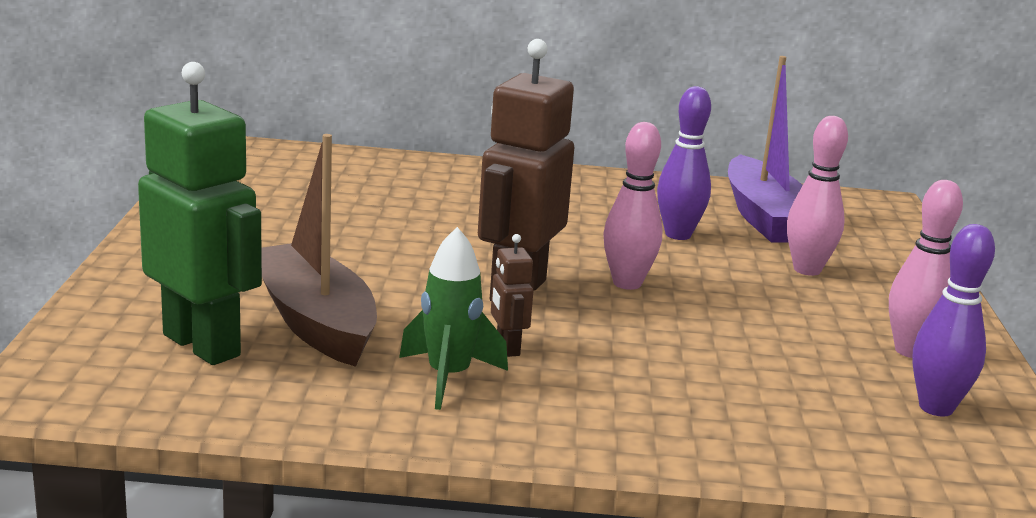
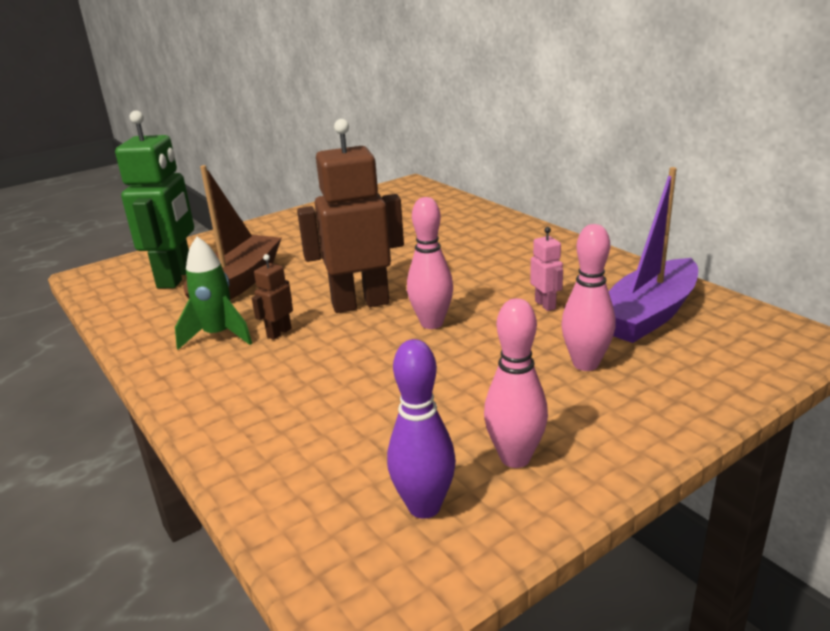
camera: 55 degrees right, 5 degrees up
purple bowling pin [657,86,711,240] -> pink robot [530,227,563,311]

